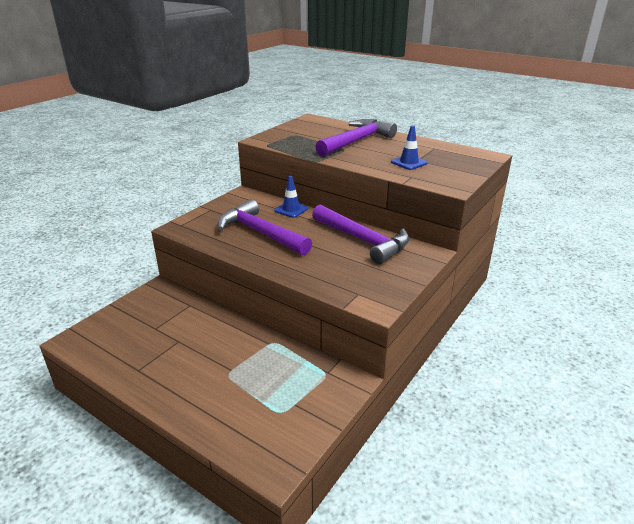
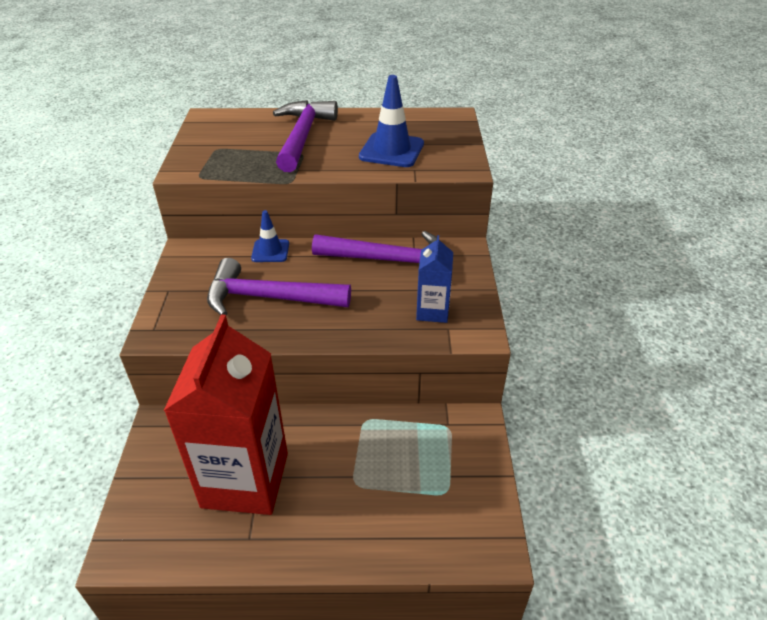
camera: 35 degrees left, 10 degrees up
blue traffic cone [391,125,428,170] -> blue traffic cone [359,75,424,167], size x1.65
none -> red carton [164,314,288,515]
none -> blue carton [416,235,453,323]

